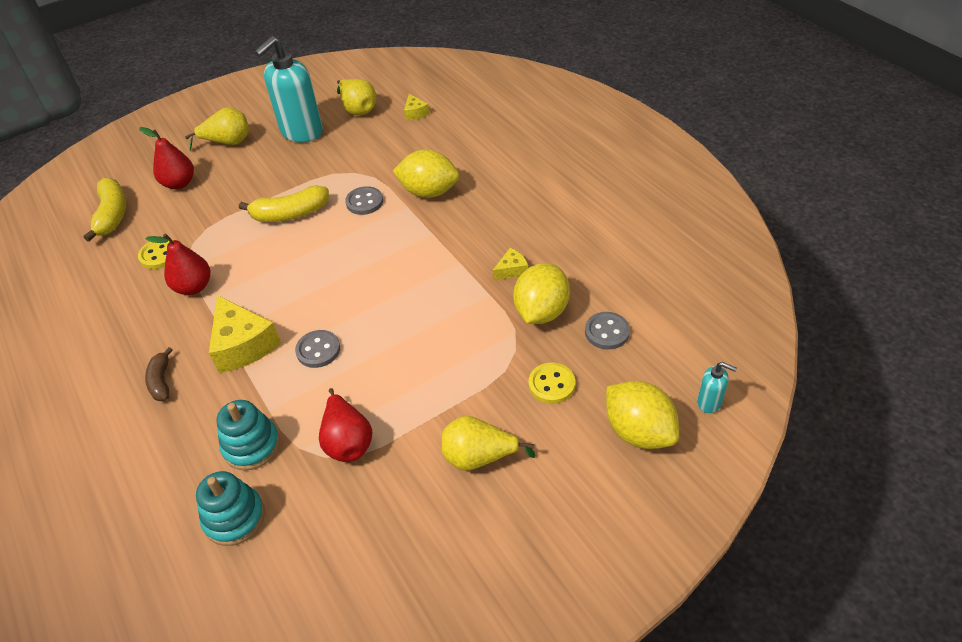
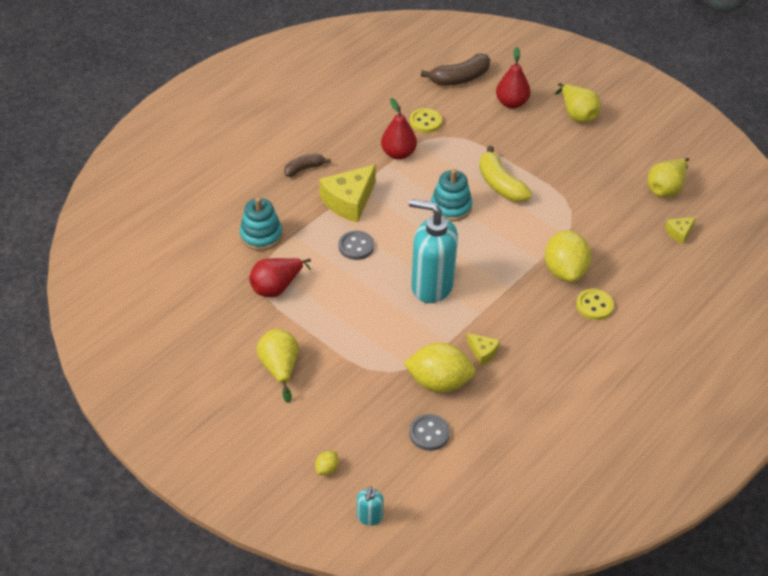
camera: 70 degrees right, 0 degrees up
yellow banana [83,178,126,242] -> brown banana [421,54,490,85]
turquoise stacking toy [196,471,265,546] -> turquoise stacking toy moved to [431,169,472,221]
turquoise soap dispenser [254,36,323,143] -> turquoise soap dispenser moved to [409,199,458,303]
grey button [345,186,383,215] -> none
yellow button [529,362,575,404] -> yellow button moved to [576,289,614,320]
yellow lemon [606,381,679,449] -> yellow lemon [315,451,339,475], size x0.42

